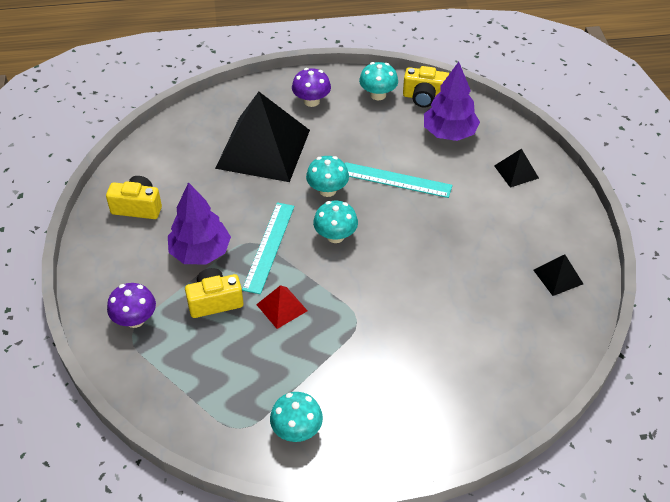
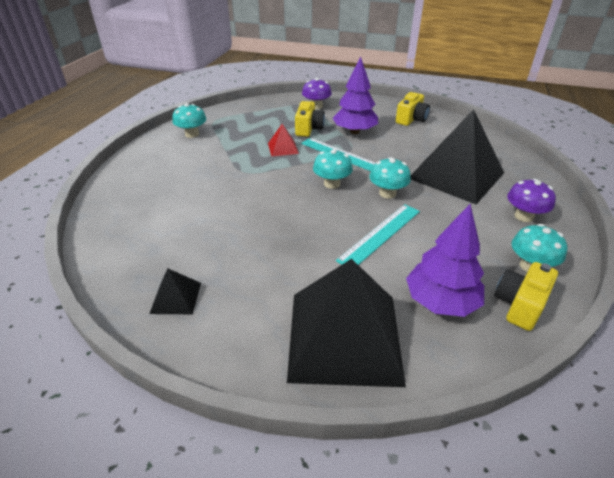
camera: 115 degrees right, 10 degrees down
black pyramid [494,149,539,188] -> black pyramid [287,259,406,387], size x2.36

